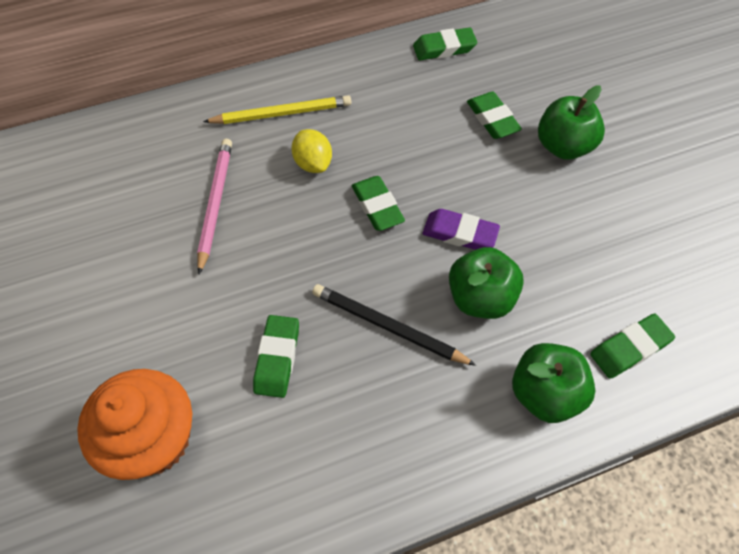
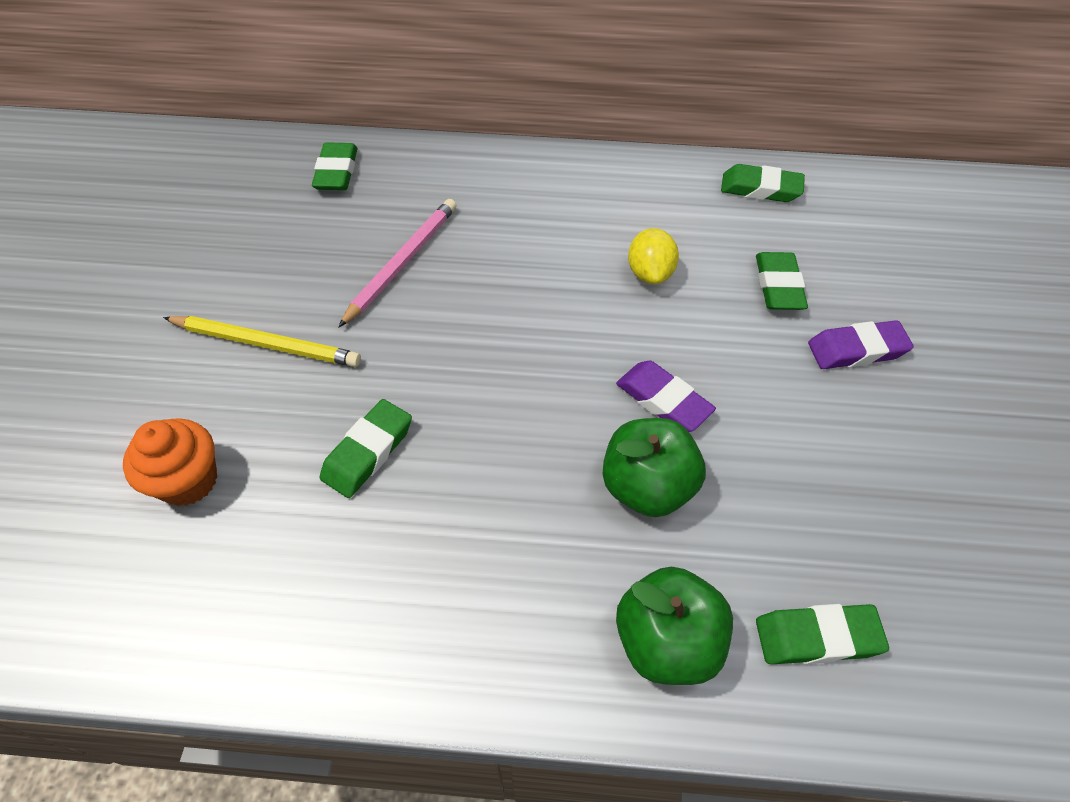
camera: 25 degrees right, 5 degrees down
orange cupcake [77,369,192,480] -> orange cupcake [123,418,217,506], size x0.65
yellow pencil [203,95,352,124] -> yellow pencil moved to [163,316,361,367]
yellow lemon [291,129,332,173] -> yellow lemon moved to [628,228,679,284]
black pencil [312,284,476,366] -> none
green eraser [352,176,405,231] -> green eraser moved to [312,142,357,190]
green apple [538,86,605,160] -> purple eraser [808,320,914,369]

